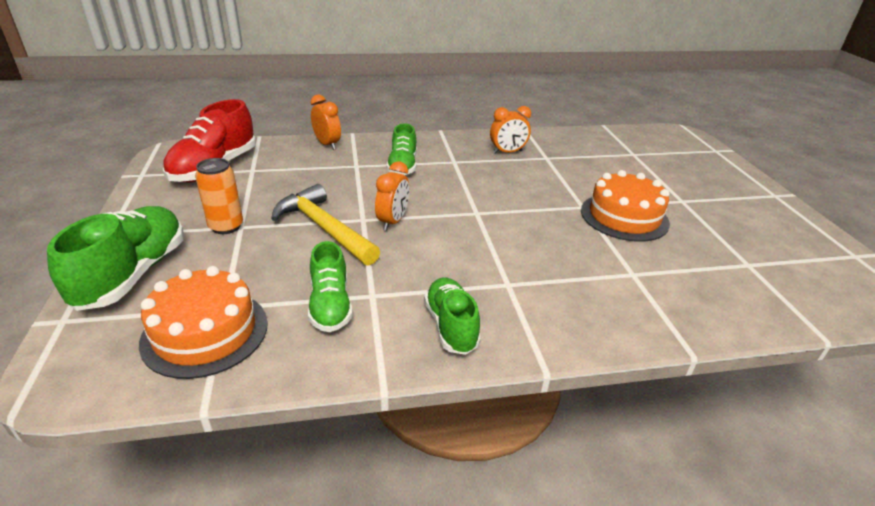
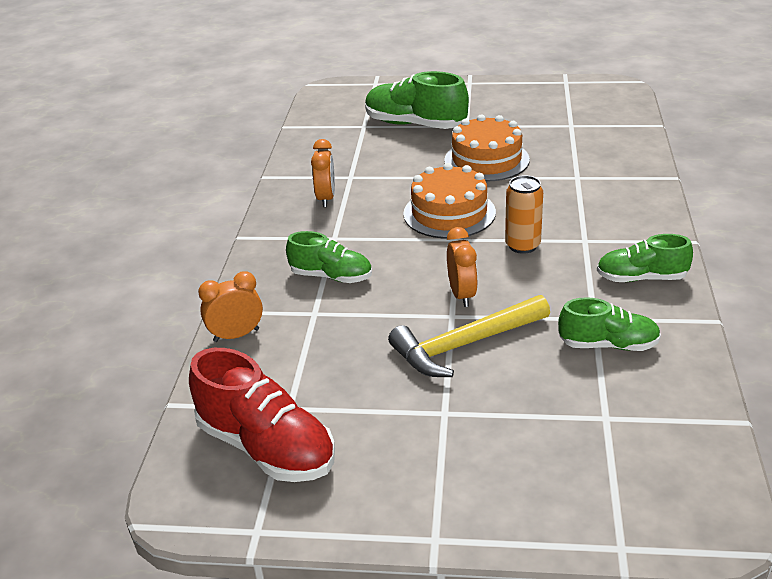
camera: 70 degrees left, 0 degrees up
green shoe [47,206,184,311] -> green shoe moved to [365,71,469,129]
orange cake [139,266,268,379] -> orange cake moved to [403,163,496,239]
orange can [195,158,243,234] -> orange can moved to [505,175,543,254]
orange clock [375,161,409,231] -> orange clock turned 45 degrees clockwise [447,227,478,307]

